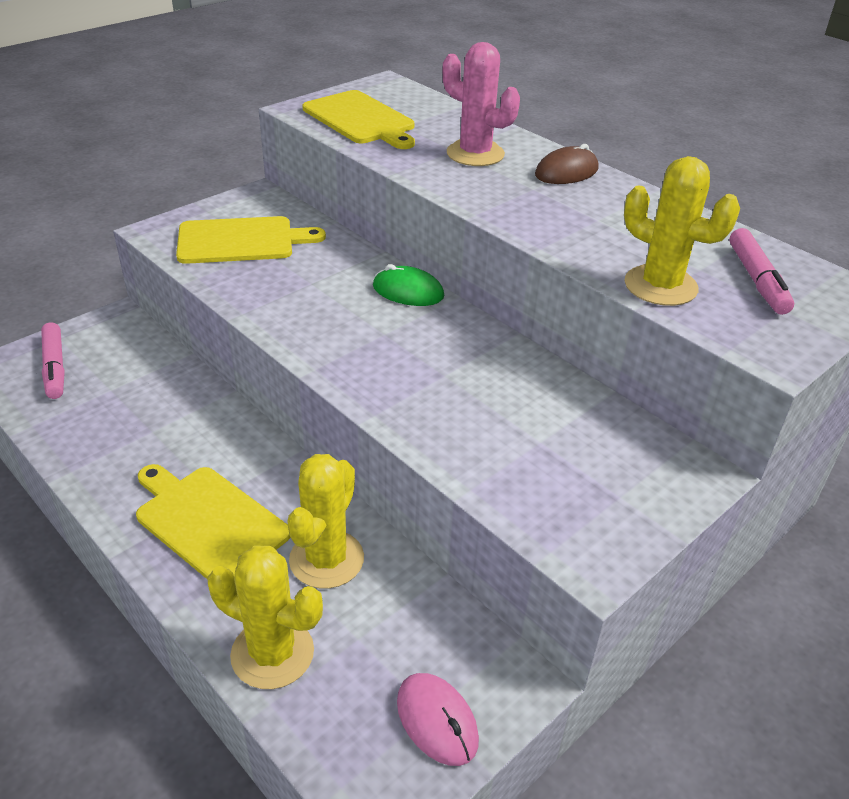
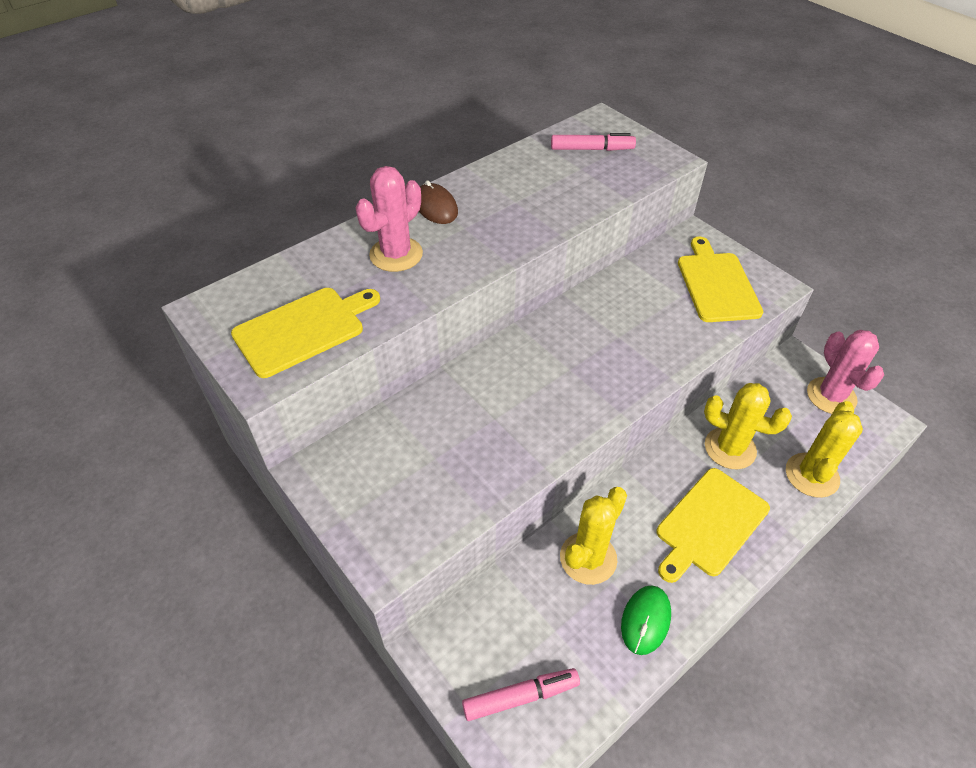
camera: 85 degrees left, 10 degrees up
yellow cutting board [176,216,326,264] -> yellow cutting board moved to [678,237,763,322]
green mouse [373,264,444,306] -> green mouse moved to [621,585,671,655]
pink mouse [397,673,479,766] -> pink cactus [807,330,884,414]
yellow cactus [624,156,740,306] -> yellow cactus moved to [560,487,627,585]

